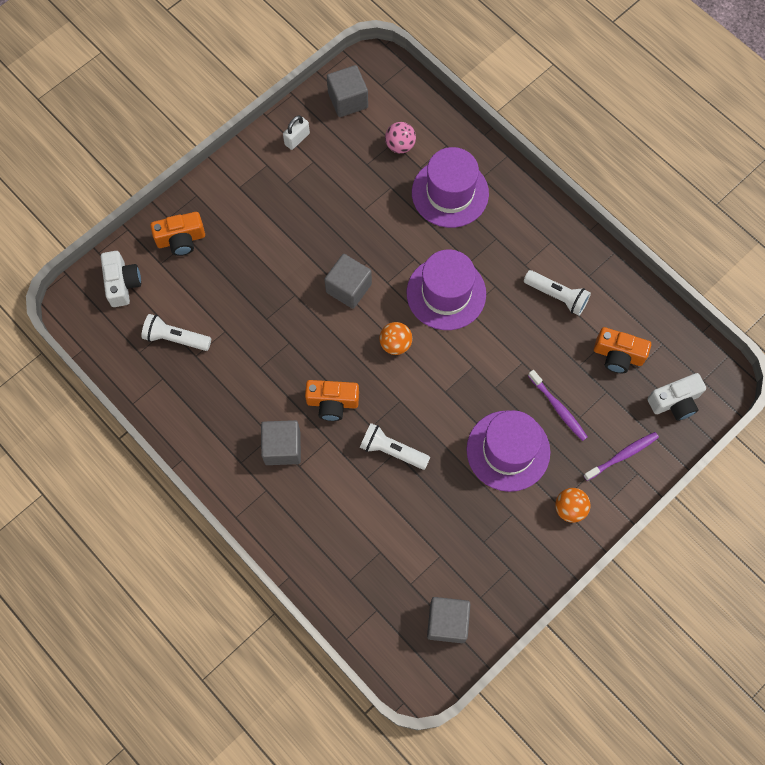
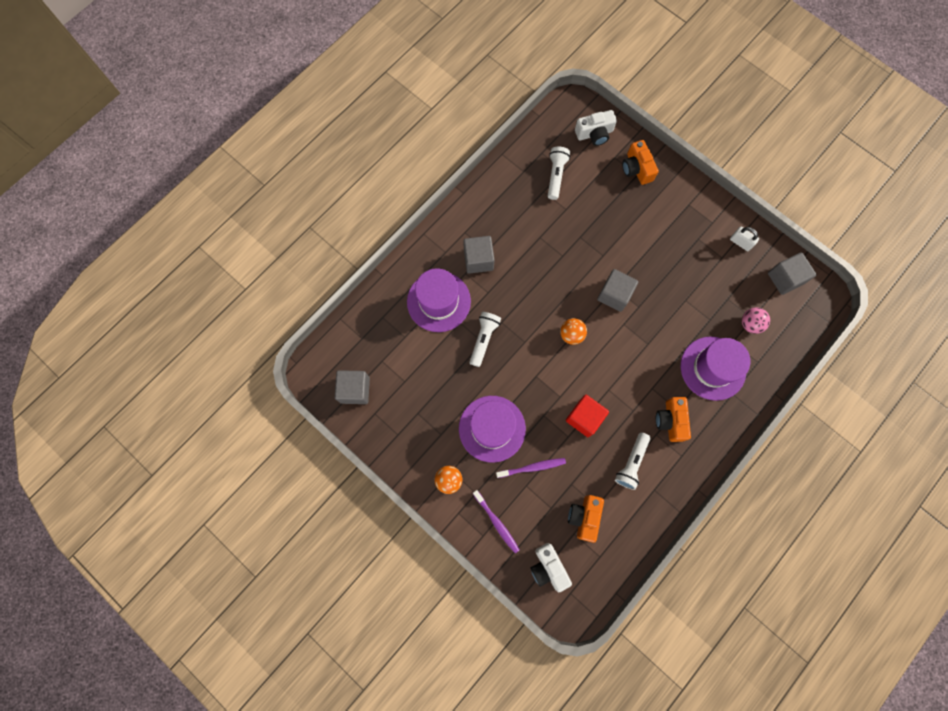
camera: 85 degrees right, 5 degrees up
orange camera [305,380,359,421] -> orange camera moved to [656,397,691,442]
purple hat [407,250,486,330] -> purple hat moved to [407,268,471,332]
purple toothbrush [528,370,588,441] -> purple toothbrush turned 150 degrees counterclockwise [496,458,566,478]
none -> red cube [566,395,609,437]

